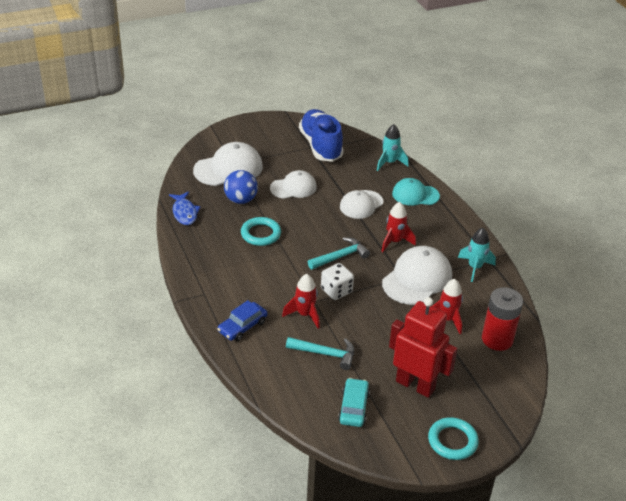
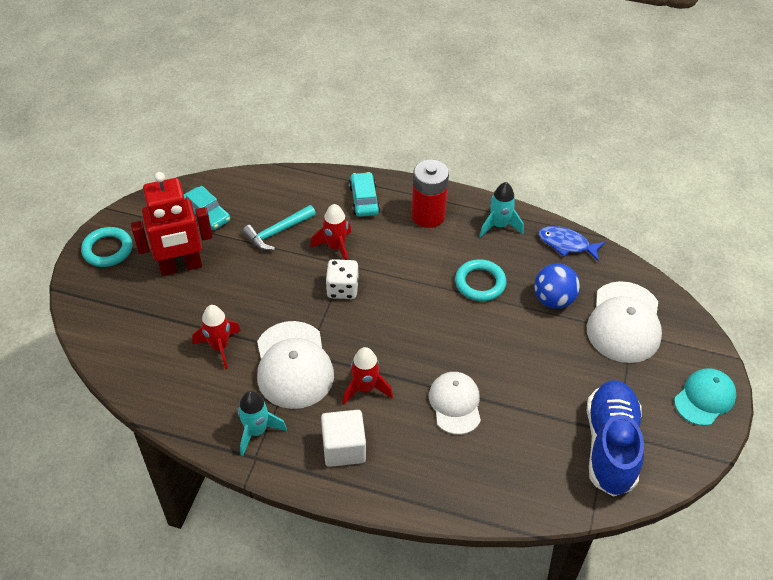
camera: 130 degrees right, 10 degrees up
blue car [217,300,267,341] -> turquoise car [349,172,380,217]
white cap [270,170,317,199] -> none
blue shoe [299,109,344,162] -> blue shoe turned 105 degrees counterclockwise [587,380,644,496]
turquoise hammer [308,237,370,269] -> none
turquoise rocket [377,124,409,171] -> turquoise rocket moved to [480,182,524,237]
turquoise cap [392,178,440,205] -> turquoise cap moved to [674,368,737,426]
red battery [482,287,523,351] -> red battery moved to [411,160,449,228]
none -> white cube [321,410,366,467]

